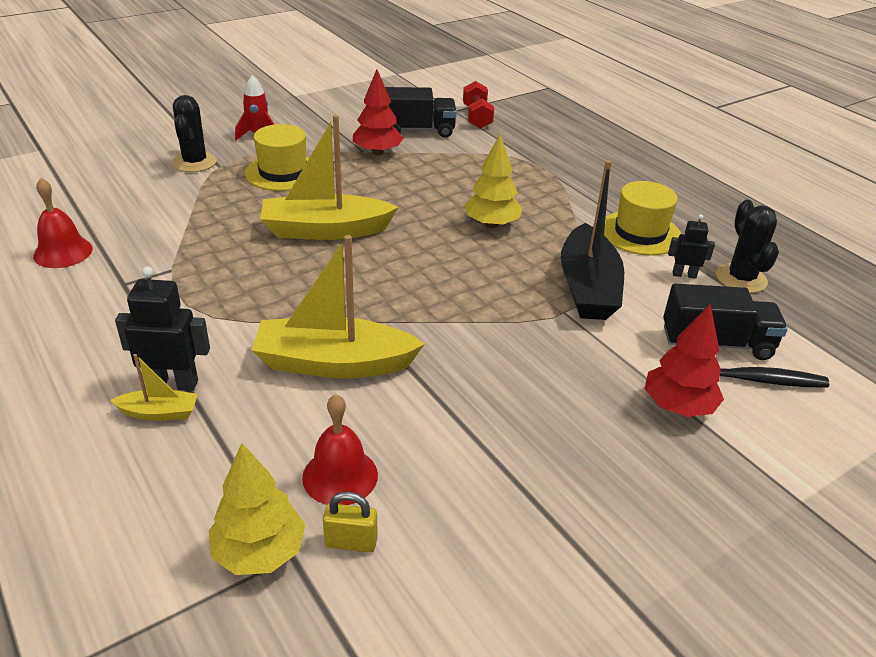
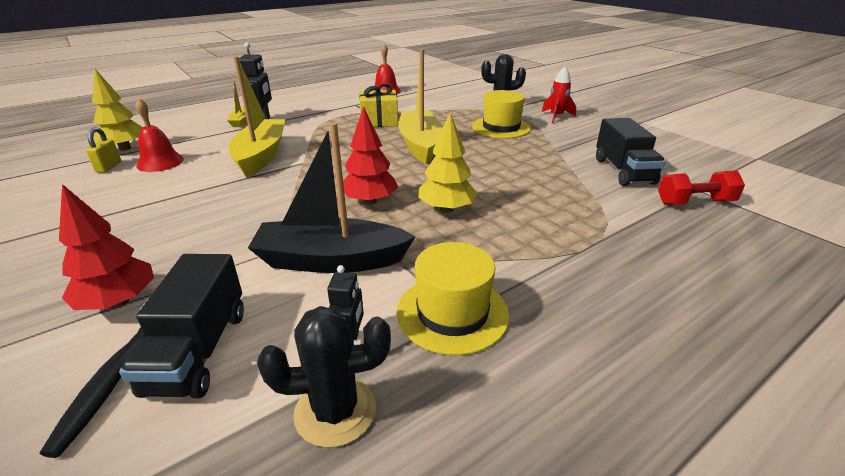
camera: 90 degrees right, 5 degrees down
red tree [353,69,404,155] -> red tree moved to [343,106,398,205]
none -> yellow gift [359,83,398,127]

